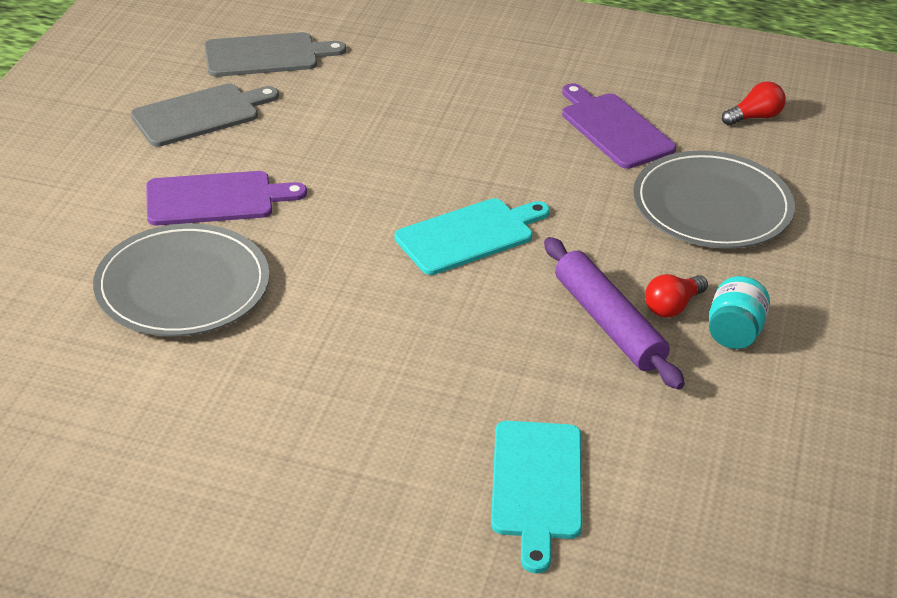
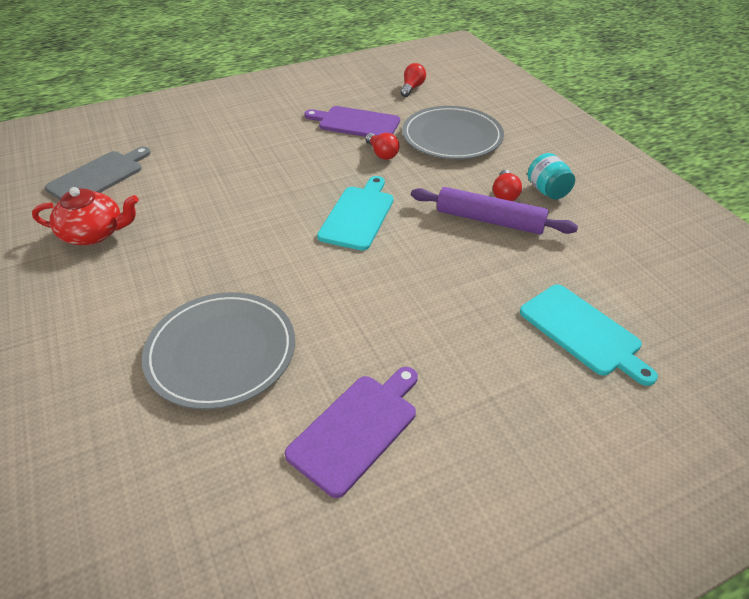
camera: 40 degrees left, 5 degrees up
grey cutting board [131,83,279,147] -> red teapot [32,187,139,245]
purple cutting board [146,171,307,226] -> purple cutting board moved to [285,367,418,498]
none -> red light bulb [365,133,400,160]

